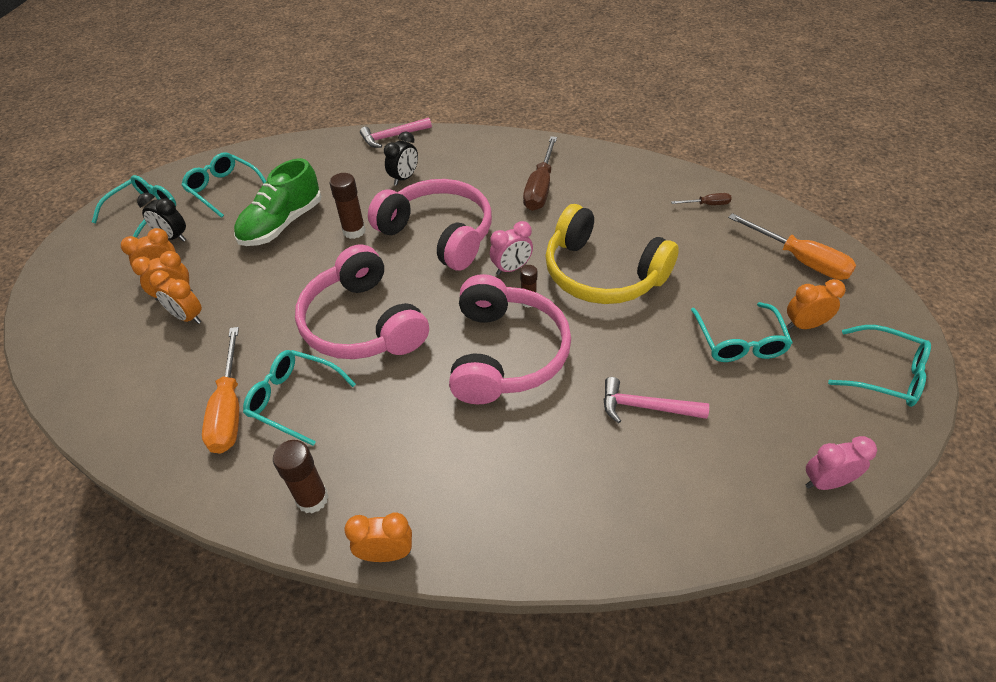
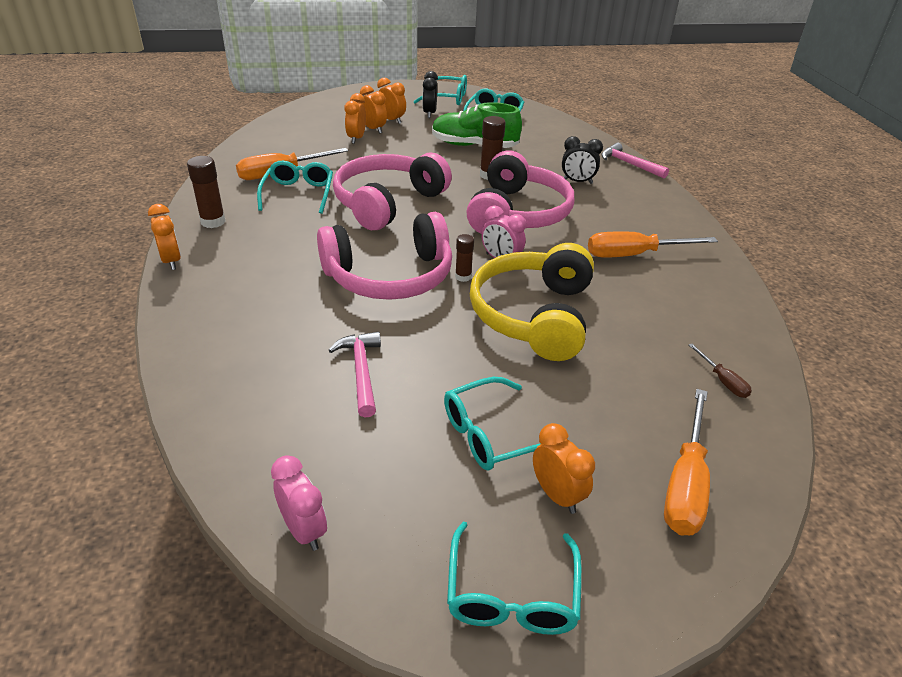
camera: 65 degrees right, 10 degrees down
brown screwdriver [523,136,557,211] -> orange screwdriver [588,231,718,258]

